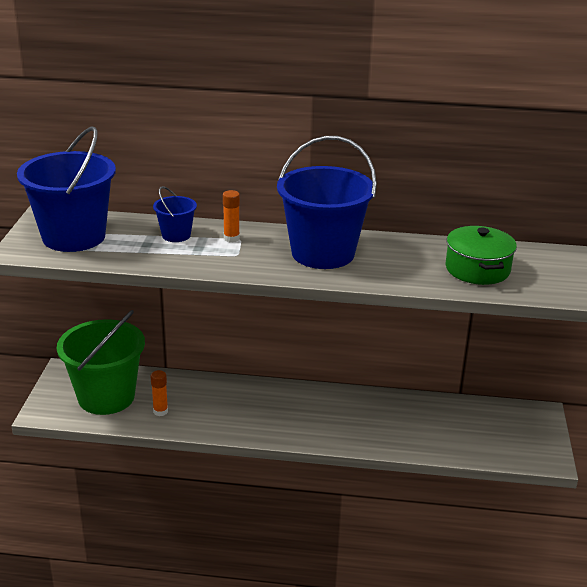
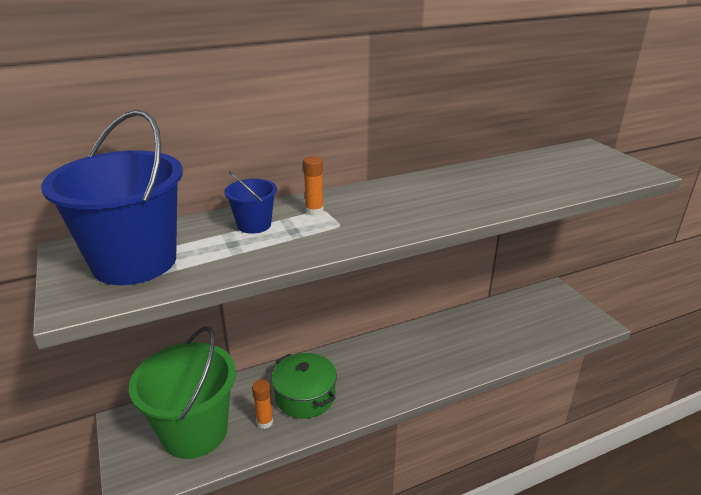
camera: 30 degrees left, 0 degrees up
blue bucket [277,136,377,269] -> none
green pot [446,226,517,285] -> green pot moved to [271,353,337,419]

